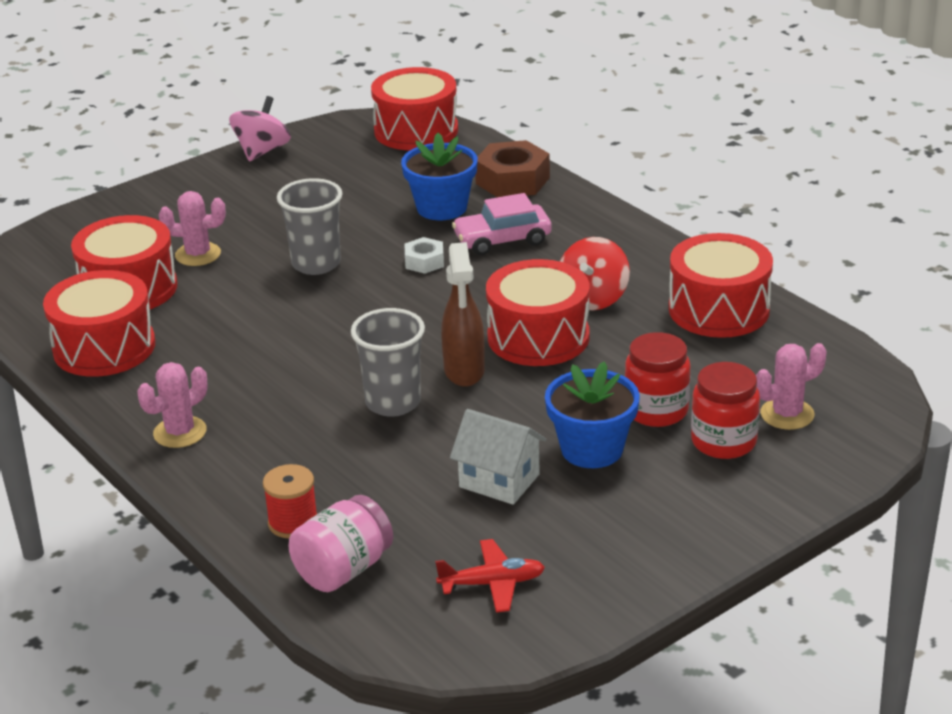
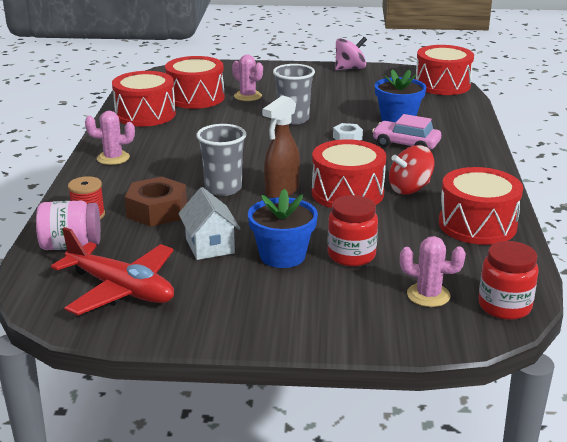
camera: 40 degrees right, 5 degrees down
red plane [435,539,545,613] -> red plane [51,227,174,315], size x1.81
brown nut [475,140,550,197] -> brown nut moved to [125,177,187,227]
red jar [691,362,760,459] -> red jar moved to [478,241,539,320]

